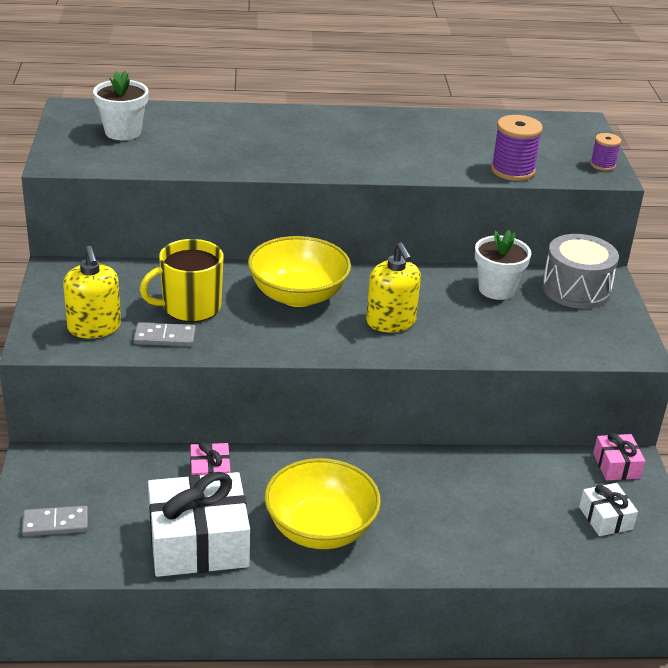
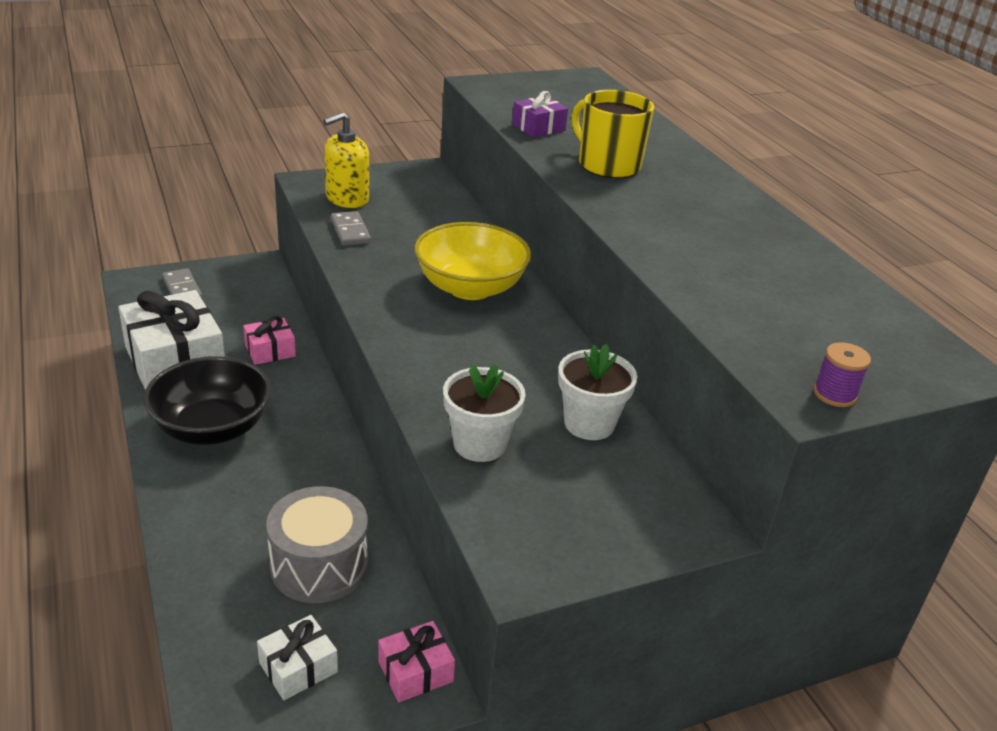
camera: 70 degrees right, 0 degrees up
white flower pot [93,71,148,140] -> white flower pot moved to [443,364,525,462]
yellow mug [140,239,223,322] -> yellow mug moved to [571,90,654,178]
yellow bowl [264,458,381,549] -> black bowl [143,356,271,445]
yellow soap dispenser [366,242,421,332] -> none
purple spool [491,115,543,181] -> none
grey drum [542,234,619,309] -> grey drum moved to [266,486,368,603]
none -> purple gift [512,91,568,137]

